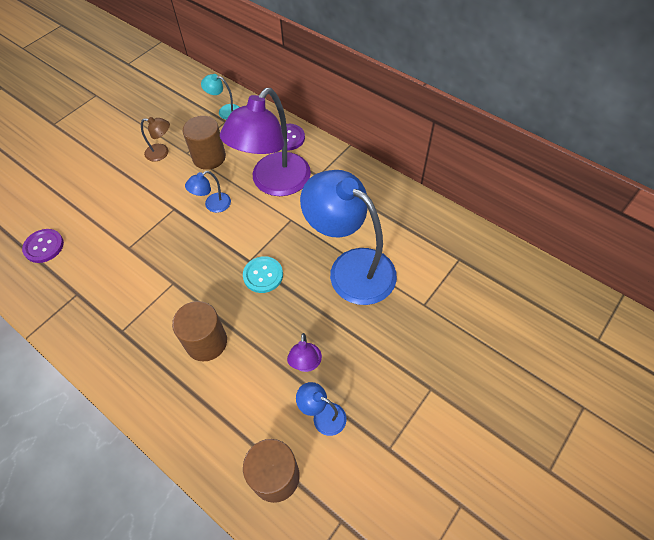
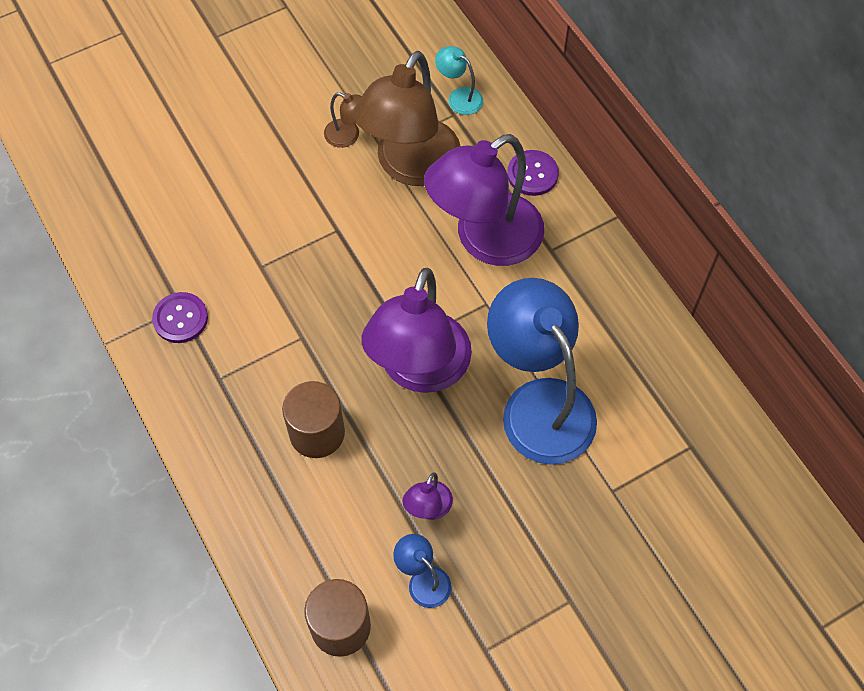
camera: 20 degrees right, 5 degrees up
purple button [22,229,64,263] -> purple button moved to [152,292,208,343]
brown cylinder [183,116,226,170] -> brown lamp [353,51,460,186]
blue lamp [185,171,231,213] -> none
turquoise button [243,256,283,293] -> purple lamp [361,268,472,393]

